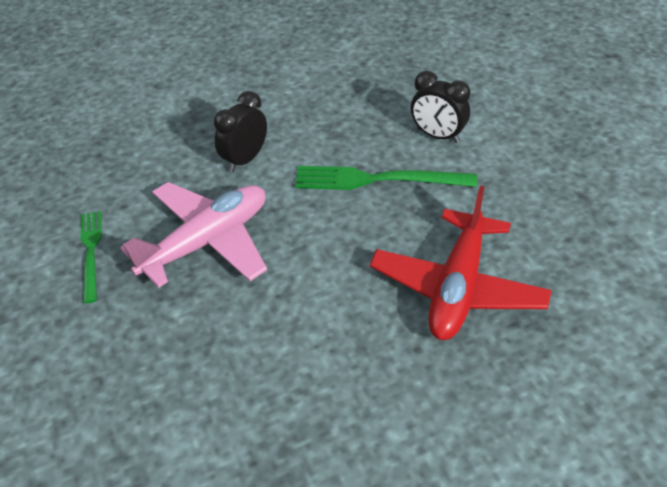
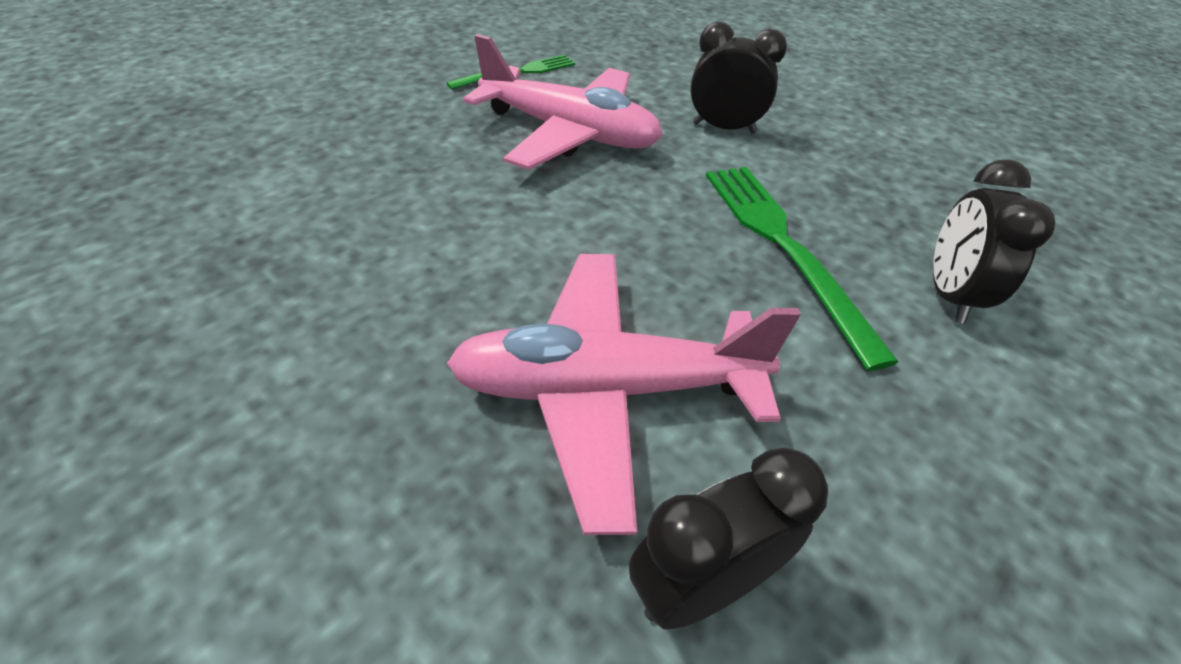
camera: 65 degrees right, 0 degrees up
red plane [370,185,552,340] -> pink plane [447,254,801,535]
none -> black clock [629,447,828,630]

